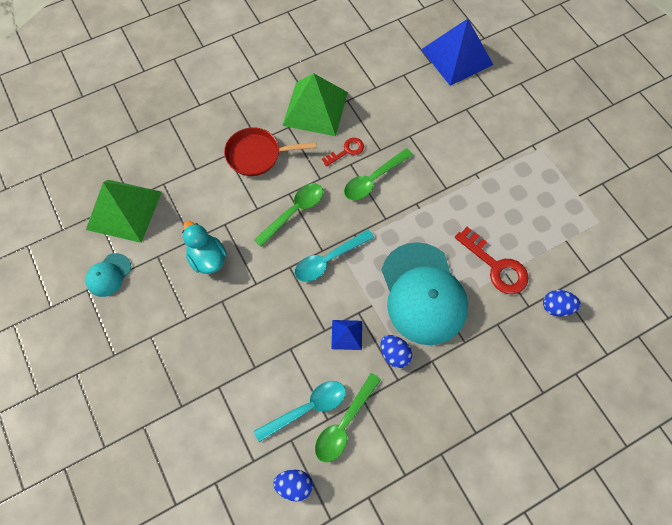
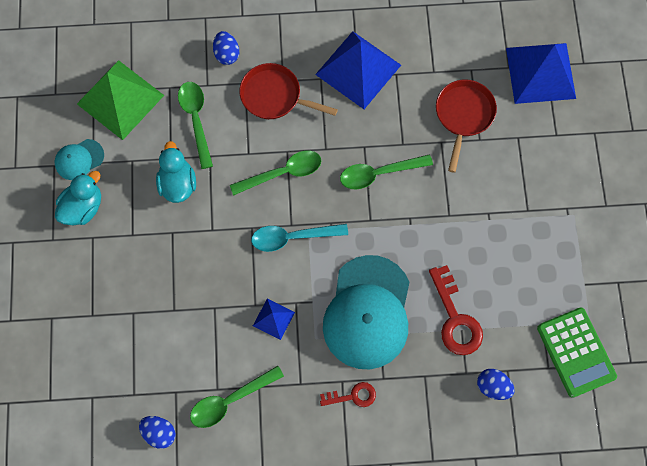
camera: 25 degrees right, 5 degrees up
turquoise spoon [254,381,346,442] -> none
green pyramid [282,73,348,136] -> blue pyramid [315,31,401,109]
red key [322,138,364,167] -> red key moved to [320,382,376,407]
blue egg [380,335,412,368] -> blue egg moved to [213,31,239,65]
none -> turquoise duck [55,171,101,225]
none -> green spoon [178,82,213,169]
none -> red pan [436,80,497,173]
none -> green calculator [537,308,617,398]

